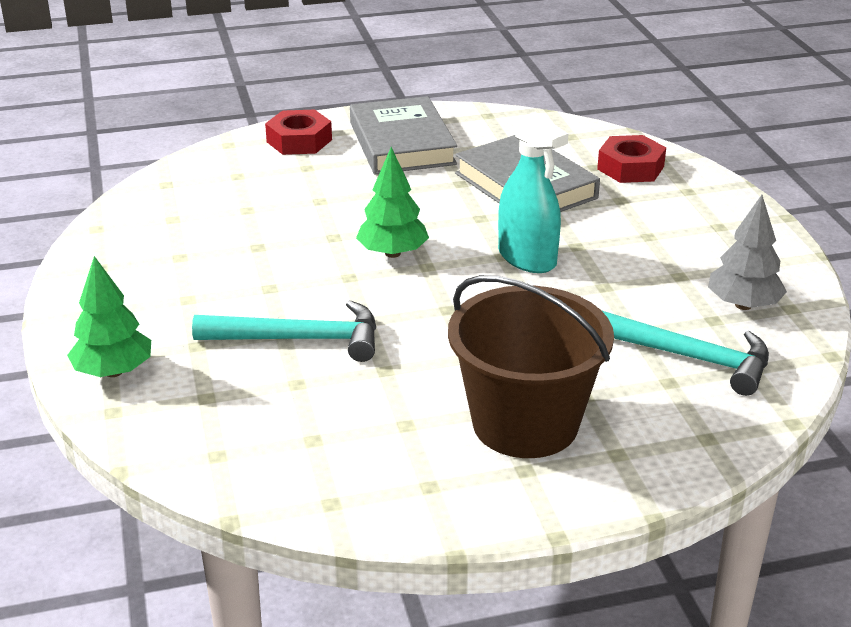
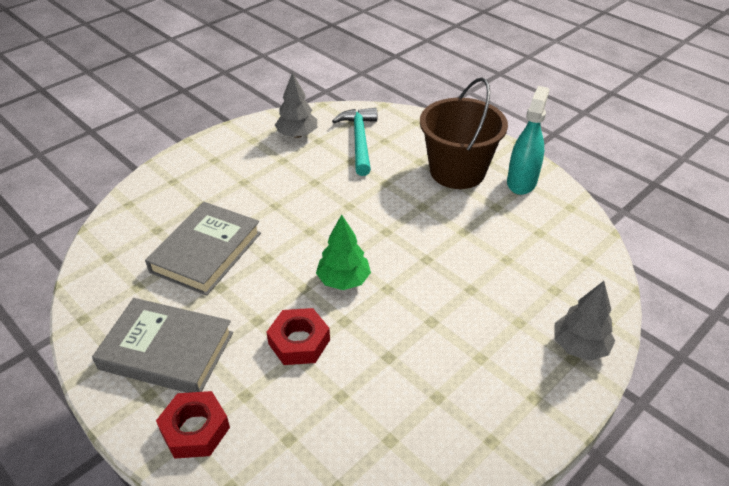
camera: 120 degrees left, 10 degrees up
green tree [67,256,151,377] -> grey tree [554,281,615,361]
turquoise hammer [192,300,376,362] -> none
grey book [350,96,457,174] -> grey book turned 60 degrees clockwise [92,298,233,393]
turquoise spray bottle [498,112,568,273] -> turquoise spray bottle moved to [507,86,550,195]
red nut [597,135,666,183] -> red nut moved to [267,308,330,365]

